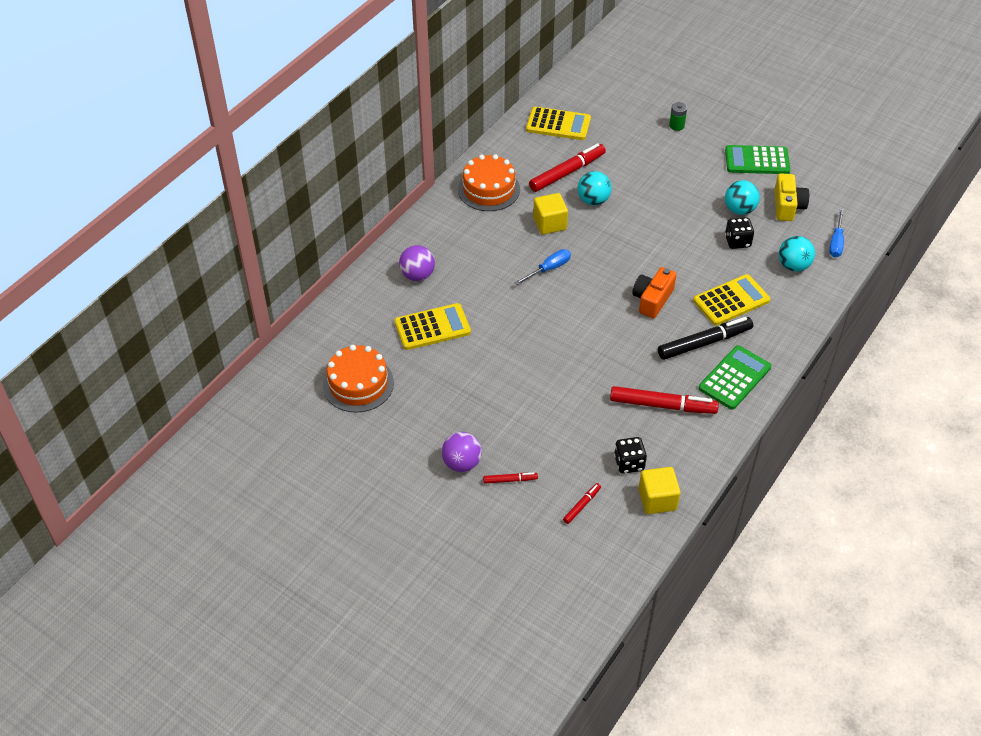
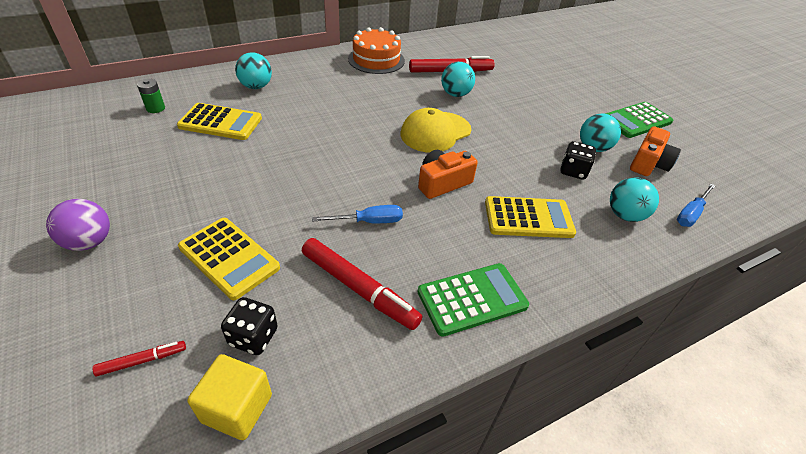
camera: 25 degrees right, 5 degrees down
orange cake [323,345,394,413] -> none
purple ball [399,245,435,281] -> turquoise ball [235,52,272,89]
red marker [483,472,538,484] -> none
blue screwdriver [514,249,571,285] -> blue screwdriver moved to [312,205,403,223]
yellow calculator [526,107,591,140] -> yellow calculator moved to [178,218,280,300]
yellow cube [533,193,568,235] -> none
black marker [658,317,753,360] -> none
green battery [669,102,687,131] -> green battery moved to [137,79,165,113]
green calculator [725,145,791,174] -> green calculator turned 60 degrees counterclockwise [605,102,673,138]
yellow camera [774,173,809,221] -> orange camera [630,126,681,176]
none -> yellow cap [401,108,471,153]

